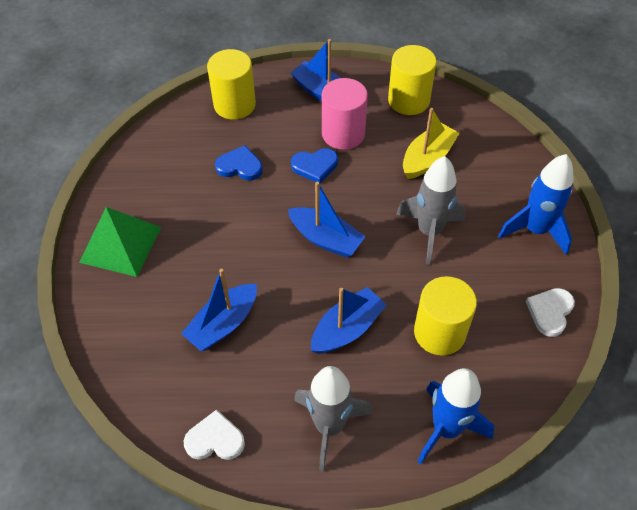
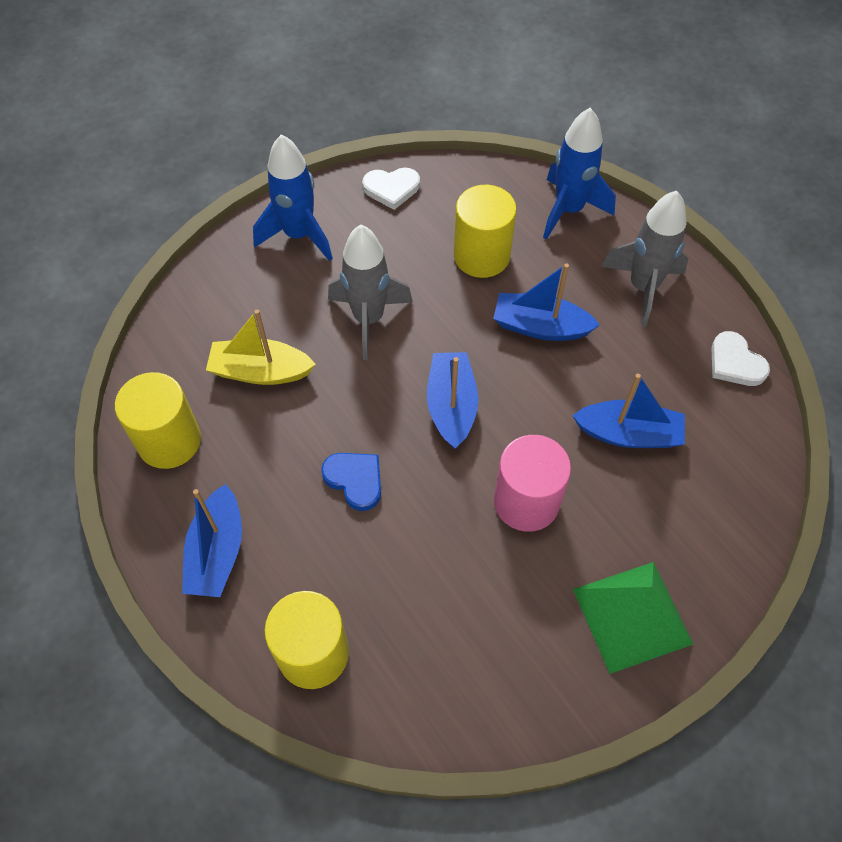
camera: 125 degrees left, 5 degrees up
blue heart [215,145,262,181] -> none
pink cylinder [322,78,368,150] -> pink cylinder moved to [494,435,571,532]

